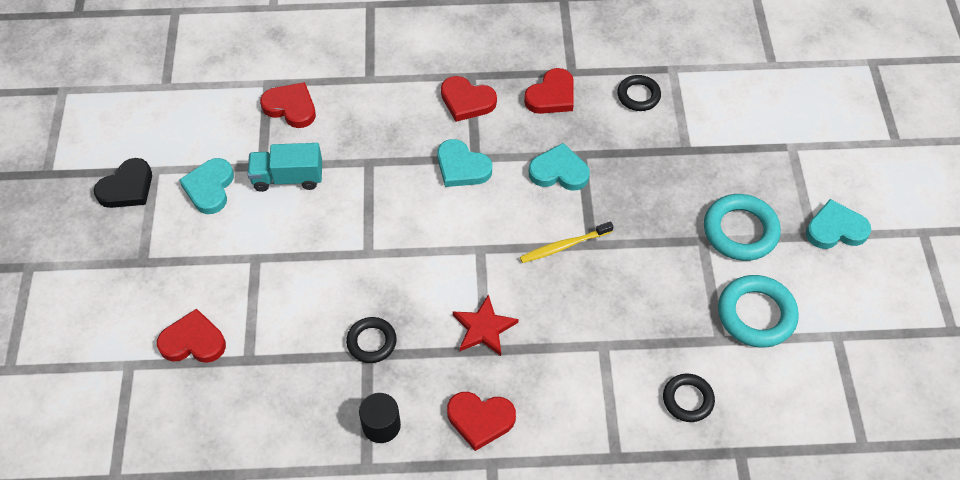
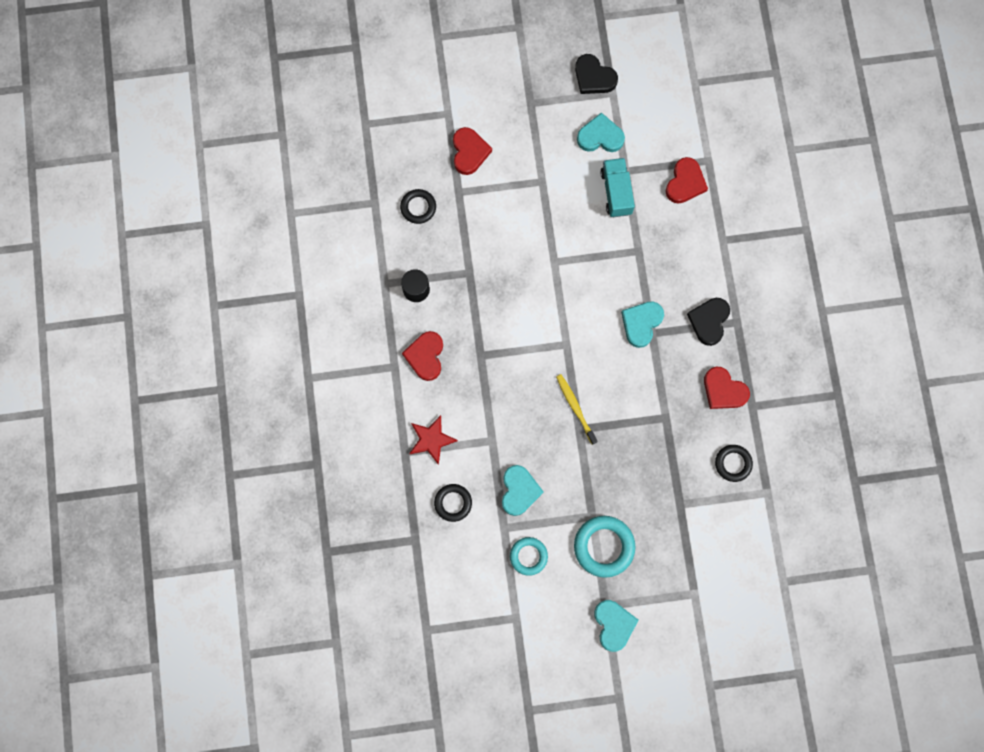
camera: 85 degrees right, 20 degrees up
black ring [346,317,397,363] -> black ring moved to [400,189,436,224]
red heart [441,76,497,122] -> black heart [687,298,730,346]
red star [453,294,518,356] -> red star moved to [409,415,458,465]
turquoise heart [529,143,590,191] -> turquoise heart moved to [502,465,544,516]
turquoise ring [718,275,799,348] -> turquoise ring [510,537,548,576], size x0.62

